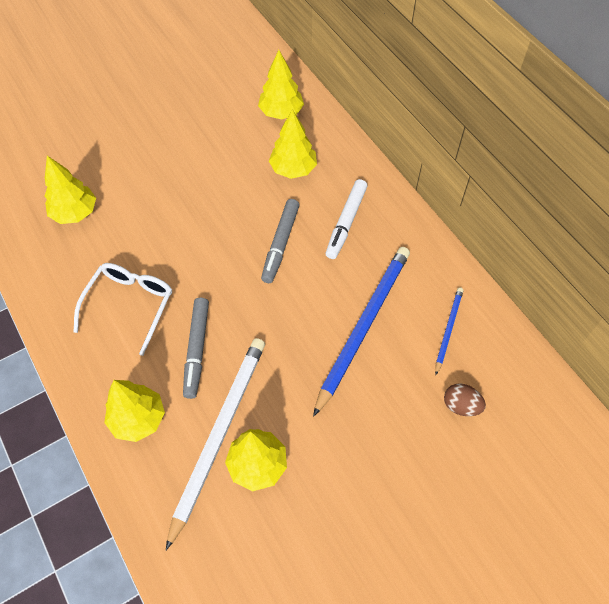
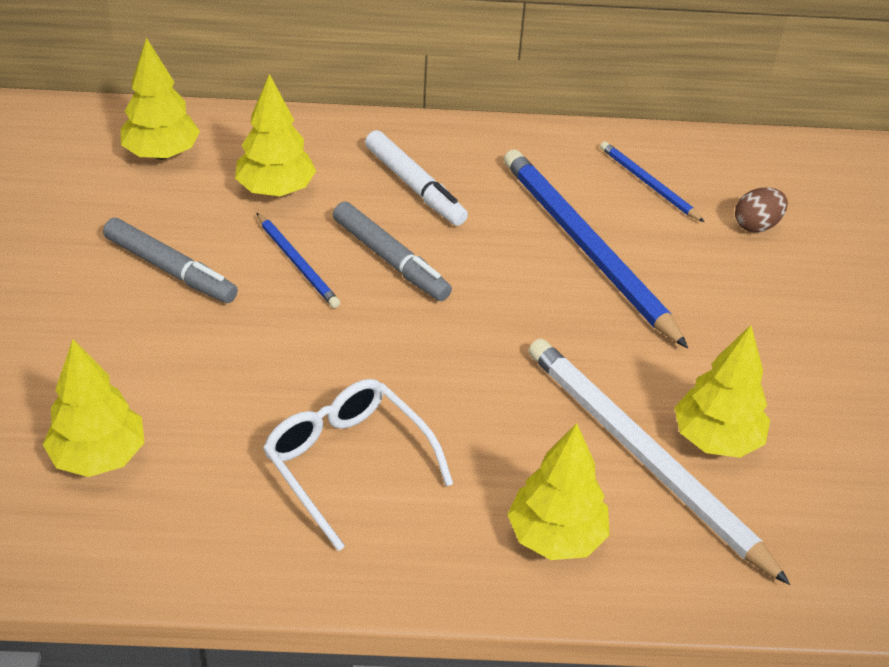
camera: 60 degrees left, 15 degrees down
grey marker [183,298,209,399] -> grey marker moved to [103,218,238,303]
none -> blue pencil [257,213,340,308]

